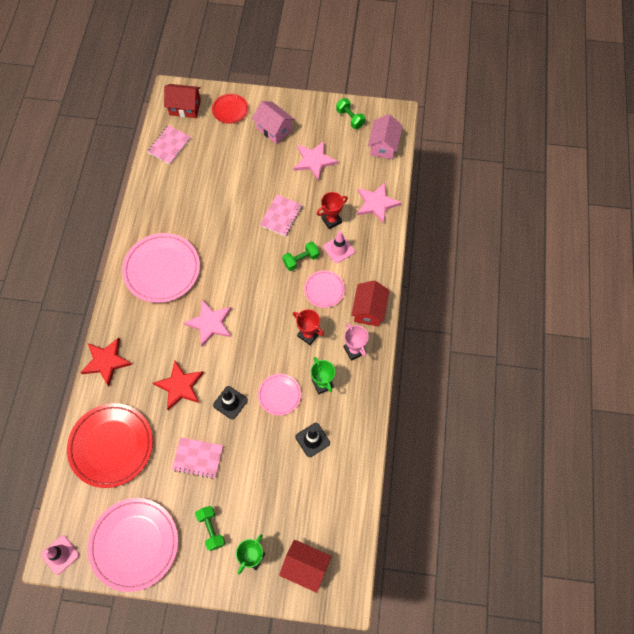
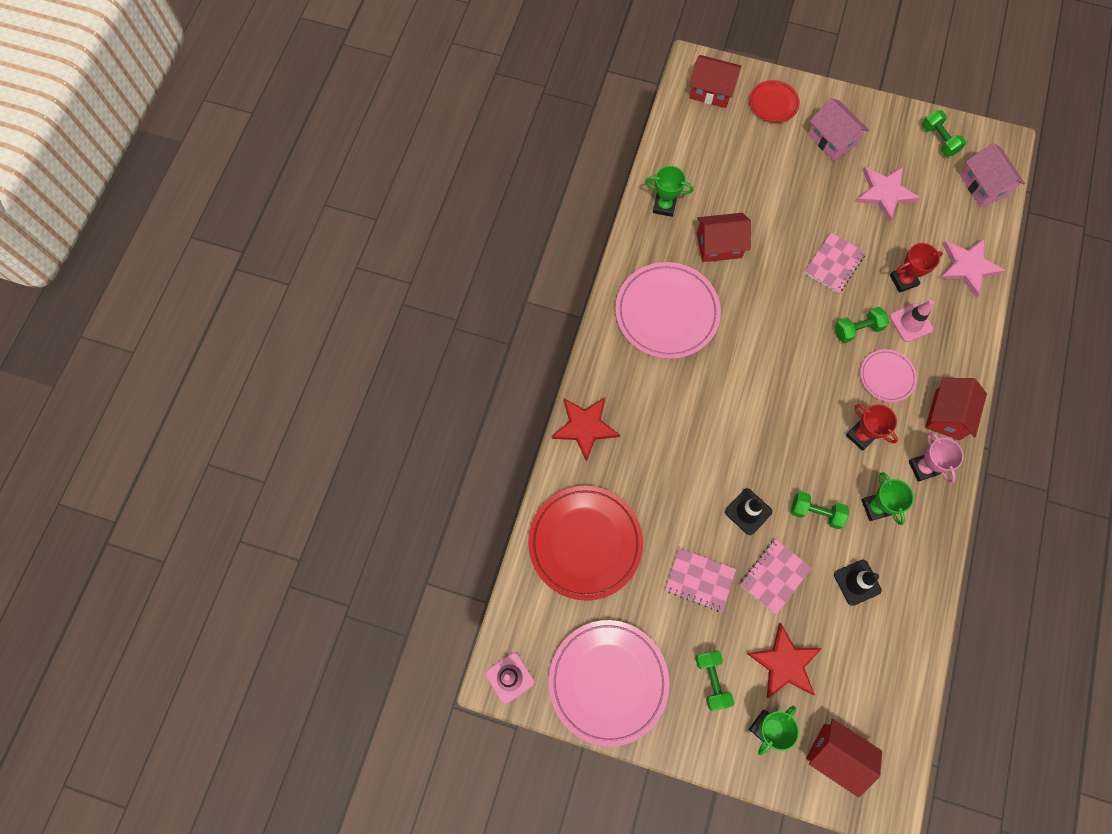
camera: 10 degrees right, 5 degrees up
pink notebook [147,125,191,164] -> pink notebook moved to [740,539,812,615]
red star [153,361,204,410] -> red star moved to [747,623,822,698]
pink star [184,300,231,346] -> none
pink plate [258,374,301,416] -> green dumbbell [791,491,849,529]
pink house [368,114,403,159] -> pink house turned 45 degrees counterclockwise [960,143,1025,207]
none -> green trophy [645,166,693,217]
none -> red house [697,213,751,262]

